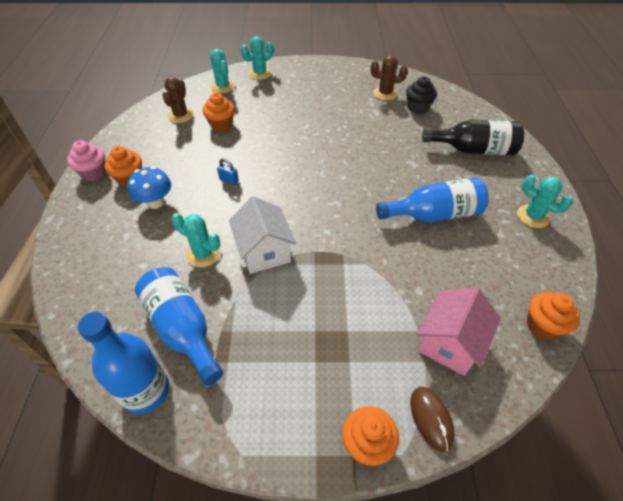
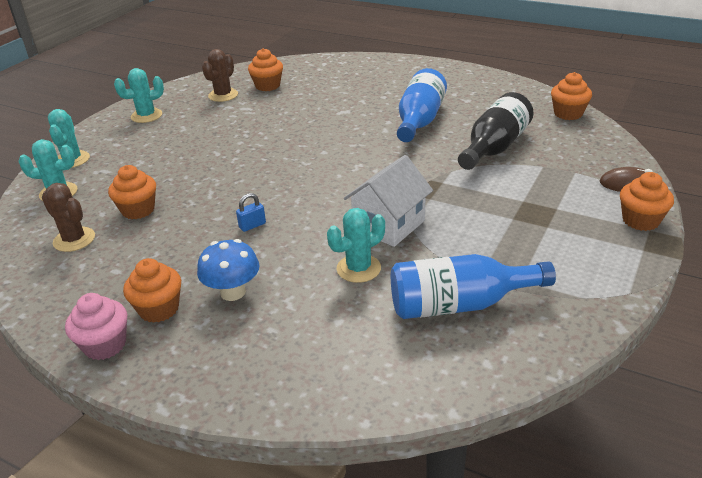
camera: 60 degrees left, 15 degrees down
blue bottle [78,312,169,414] -> none
white house [229,196,296,274] -> white house turned 60 degrees counterclockwise [344,155,433,247]
black cupcake [406,76,437,114] -> orange cupcake [248,48,283,91]
pink house [417,288,501,376] -> none
black bottle [422,120,524,155] -> black bottle moved to [458,92,533,170]
turquoise cactus [517,175,573,228] -> turquoise cactus moved to [114,68,164,123]

